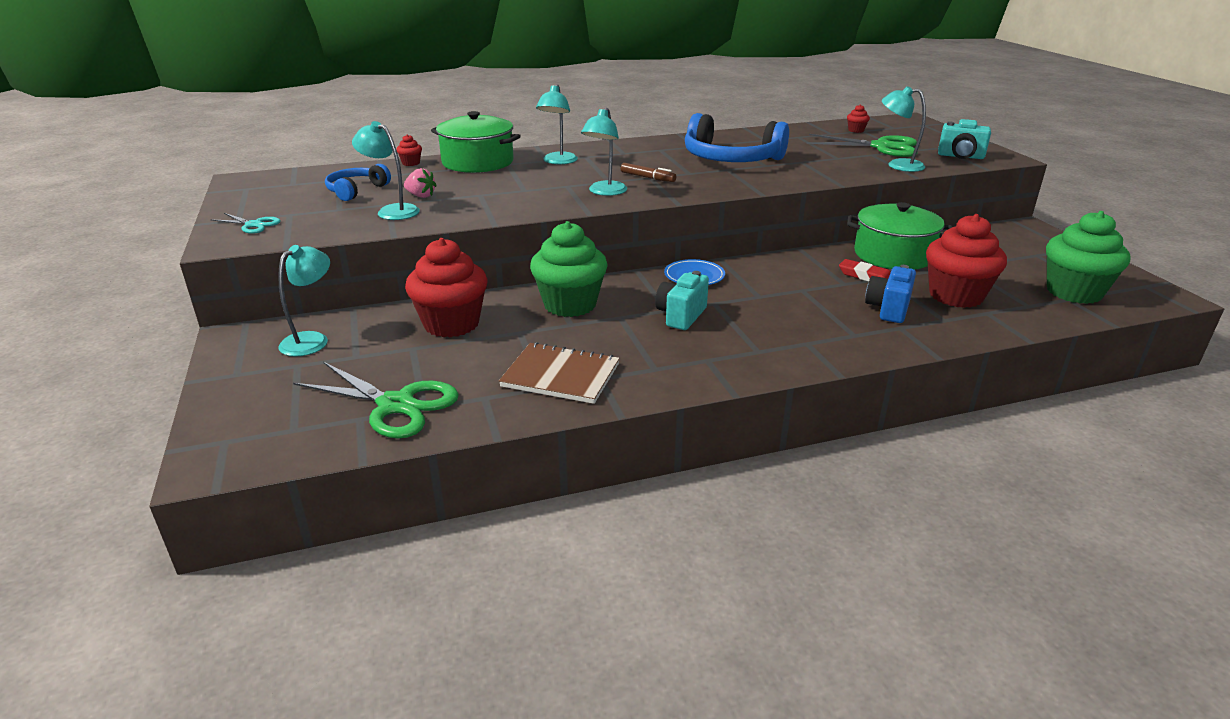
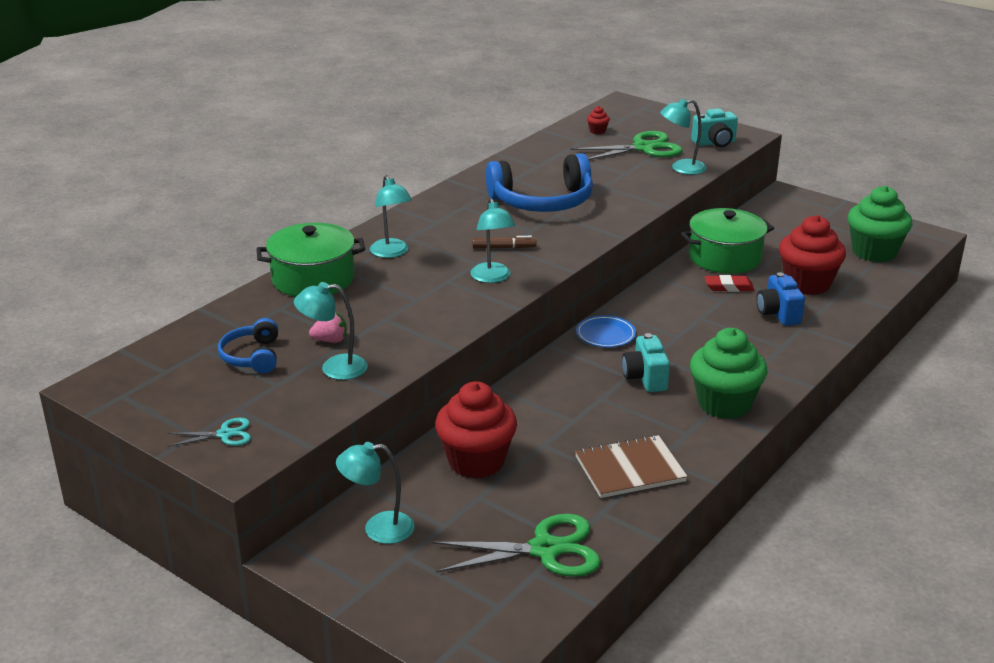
camera: 35 degrees left, 0 degrees up
turquoise lamp [278,245,330,357] -> turquoise lamp turned 90 degrees counterclockwise [336,442,415,544]
red cupcake [397,134,422,166] -> none
green cupcake [530,221,608,317] -> green cupcake moved to [690,328,767,419]

